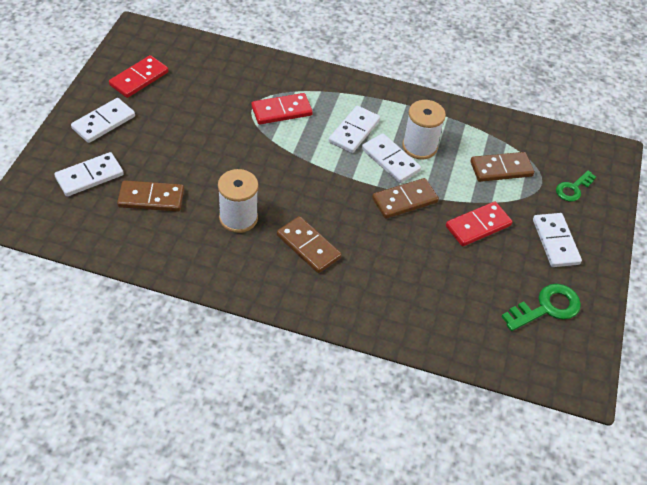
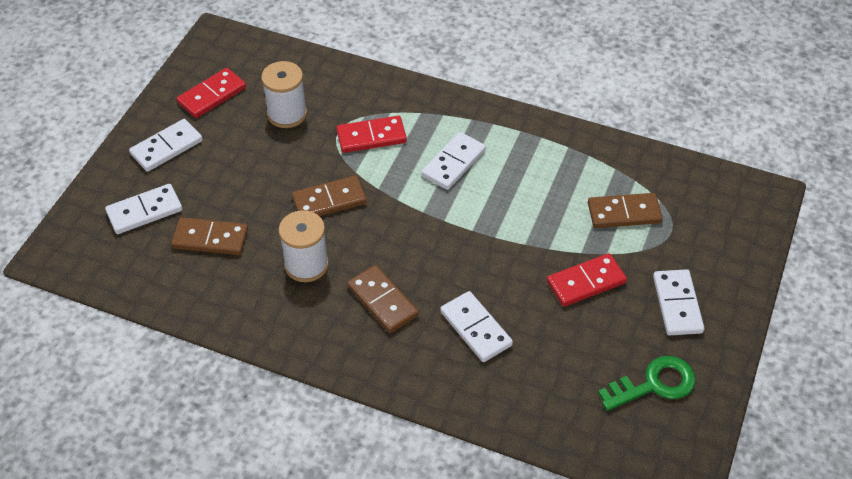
camera: 10 degrees right, 0 degrees up
white domino [362,133,421,183] -> white domino moved to [440,291,513,362]
brown domino [372,178,439,219] -> brown domino moved to [292,176,367,216]
white spool [402,100,446,159] -> white spool moved to [261,61,307,128]
green key [556,171,596,202] -> none

